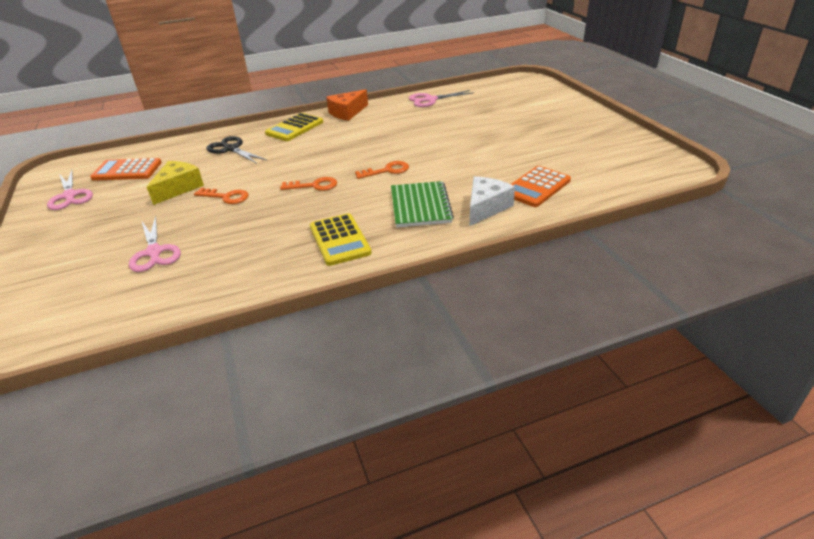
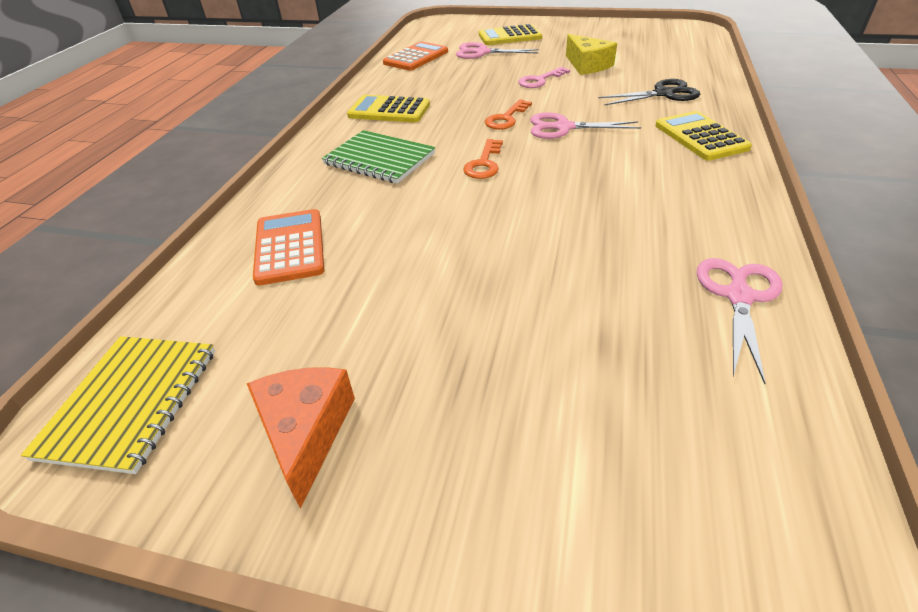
camera: 125 degrees right, 5 degrees up
pink scissors [47,170,93,210] -> pink scissors moved to [530,112,641,139]
orange calculator [90,158,162,181] -> orange calculator moved to [383,42,448,71]
orange key [194,188,249,204] -> pink key [518,67,570,88]
orange cheese [326,89,368,121] -> orange cheese moved to [246,367,355,509]
white cheese [470,176,515,226] -> none
none -> yellow notebook [21,336,215,474]
none -> yellow calculator [479,24,542,45]

